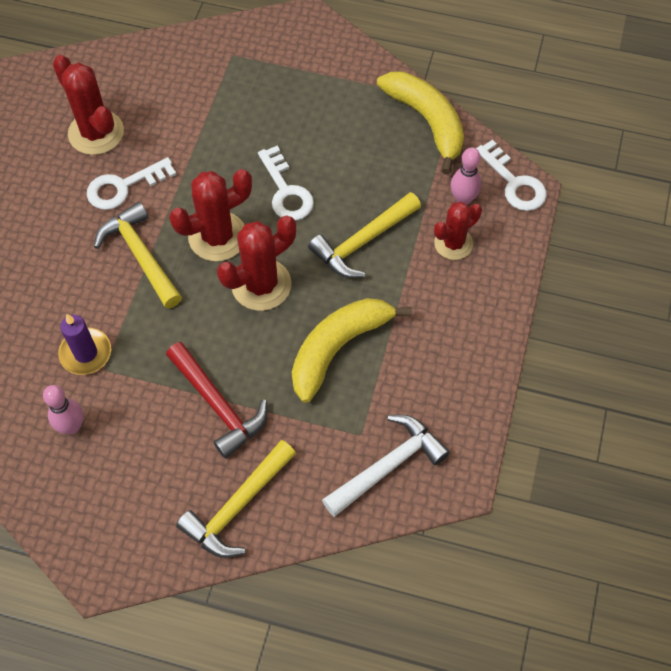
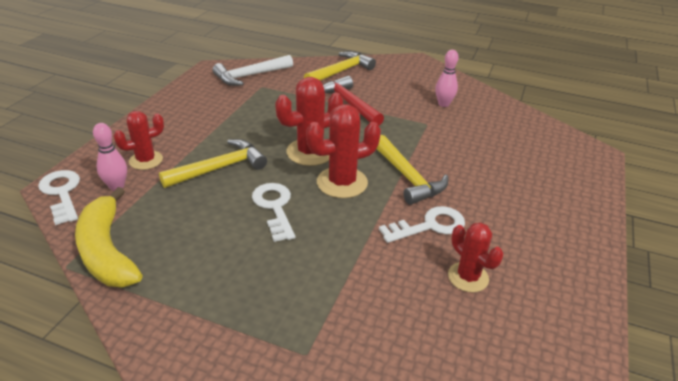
camera: 175 degrees left, 25 degrees down
red cactus [53,55,124,155] -> red cactus [448,222,504,292], size x0.66
purple candle [58,314,111,375] -> none
yellow banana [292,298,412,403] -> none

